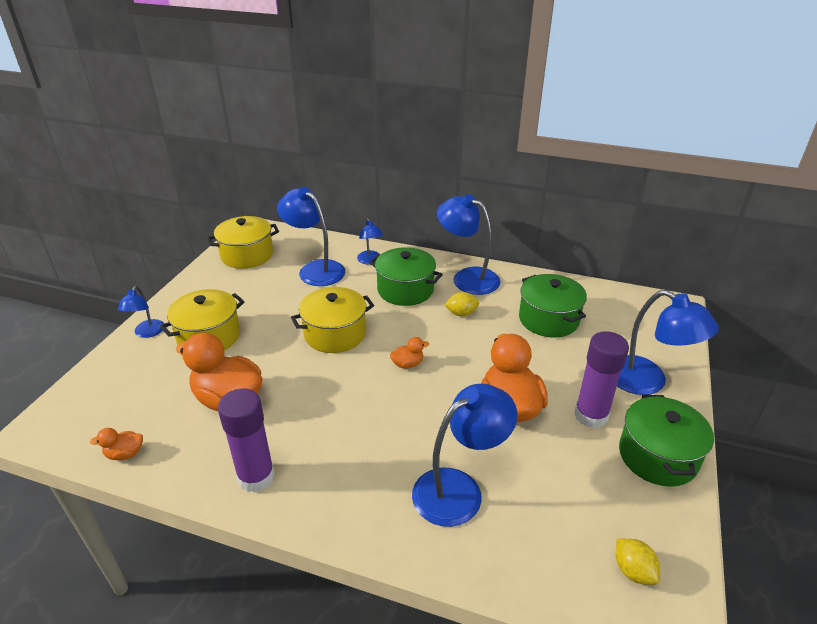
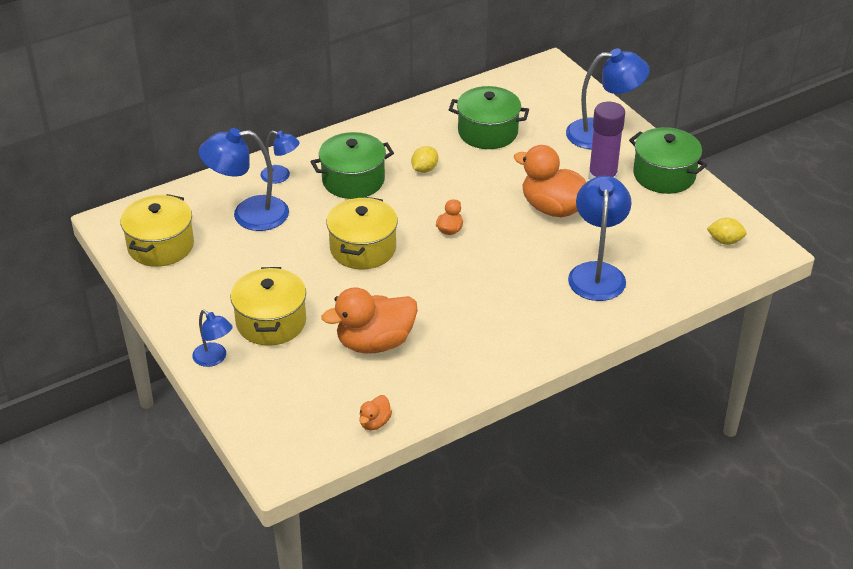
camera: 50 degrees left, 5 degrees up
purple glue stick [218,389,275,493] -> none
blue lamp [437,194,500,295] -> none

